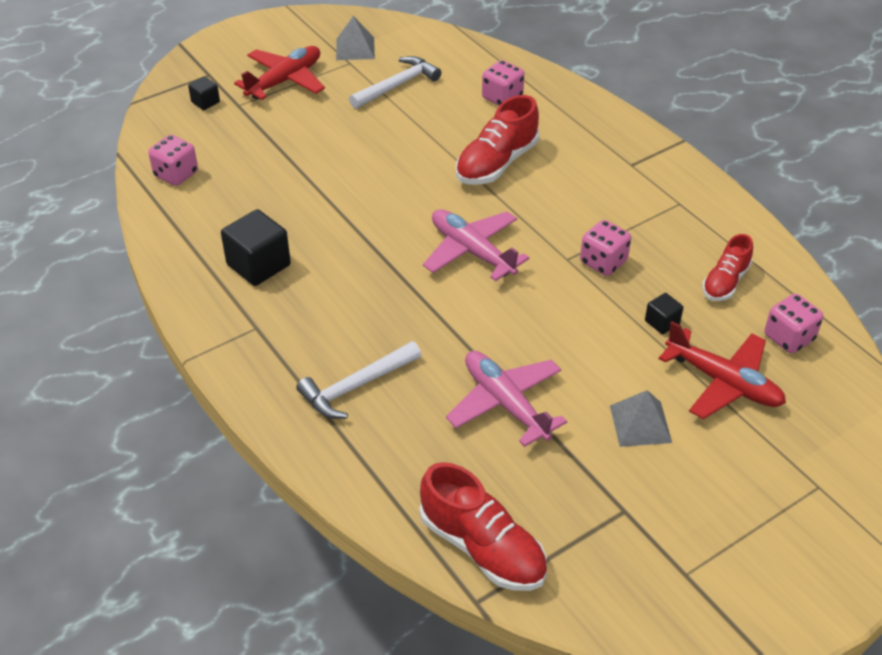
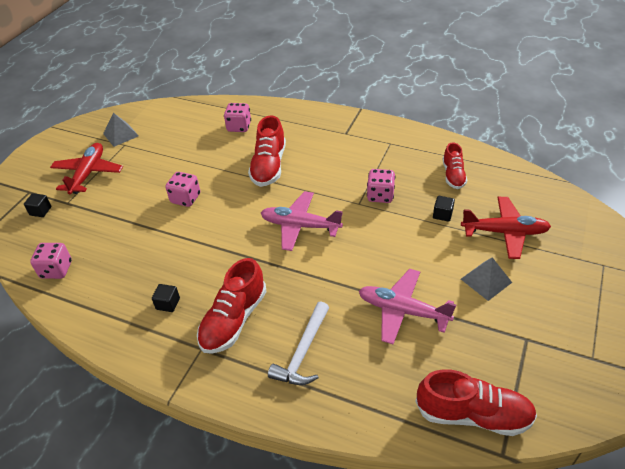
camera: 30 degrees left, 0 degrees up
black cube [221,209,291,286] -> black cube [152,284,180,312], size x0.52
white hammer [349,56,441,109] -> none
pink dice [765,294,823,353] -> pink dice moved to [165,172,200,207]
none -> red shoe [197,258,267,354]

